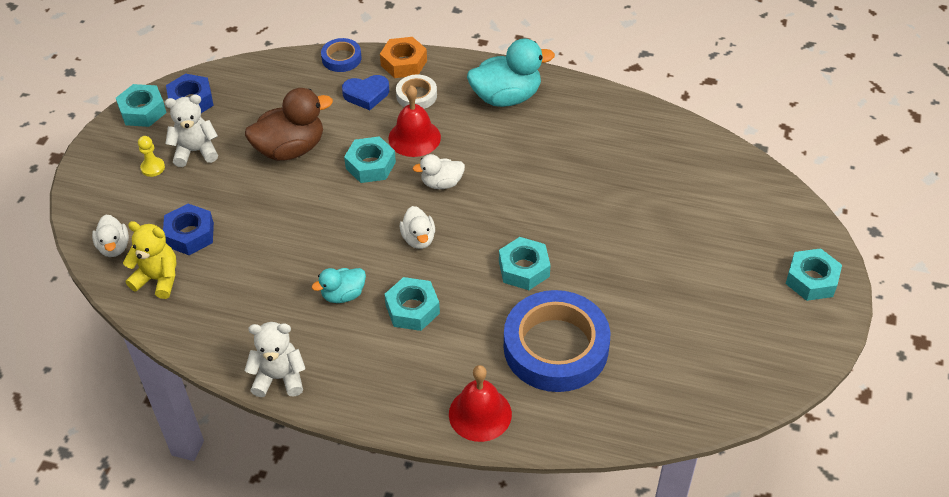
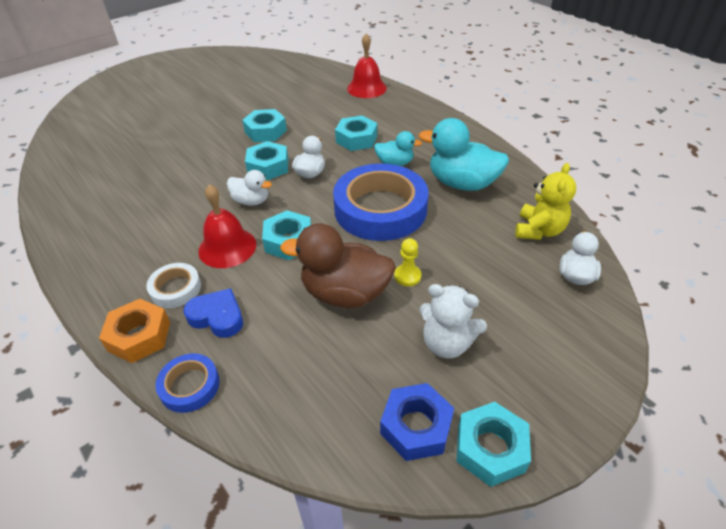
camera: 145 degrees left, 5 degrees down
yellow teddy bear [123,221,177,299] -> yellow teddy bear turned 120 degrees counterclockwise [515,163,576,240]
yellow pawn [138,136,165,177] -> yellow pawn moved to [394,238,422,286]
blue nut [163,204,214,255] -> none
white teddy bear [244,322,306,397] -> none
turquoise duck [467,38,555,107] -> turquoise duck moved to [419,118,509,191]
blue tape [504,290,610,392] -> blue tape moved to [333,164,429,241]
turquoise nut [786,248,842,301] -> turquoise nut moved to [245,141,288,181]

